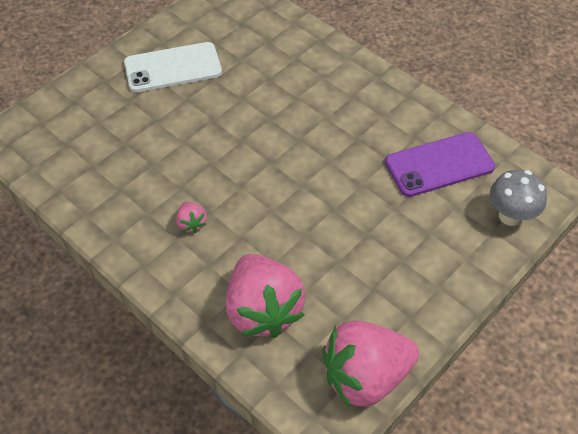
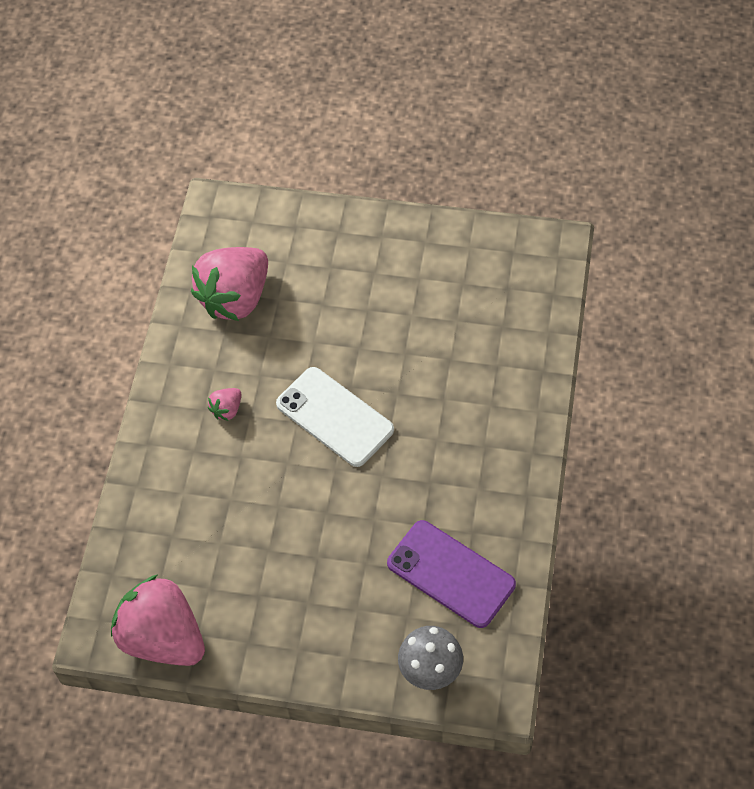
camera: 60 degrees right, 5 degrees up
white phone [124,42,222,92] -> white phone moved to [276,367,394,467]
pink strawberry [226,254,305,338] -> pink strawberry moved to [191,247,268,321]

